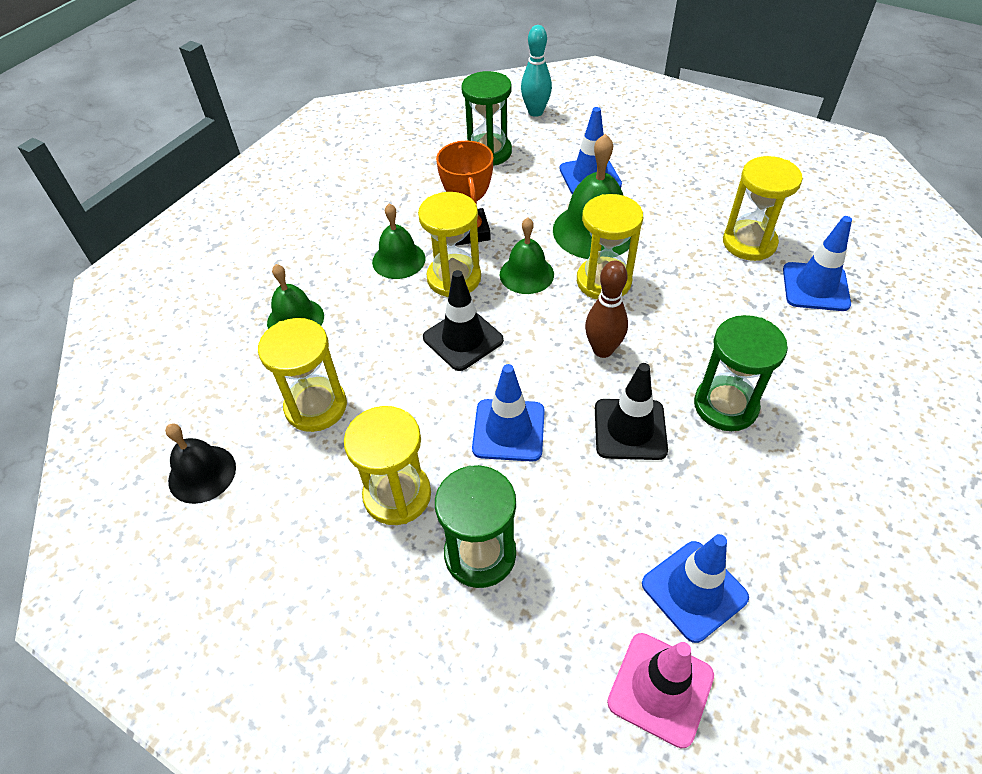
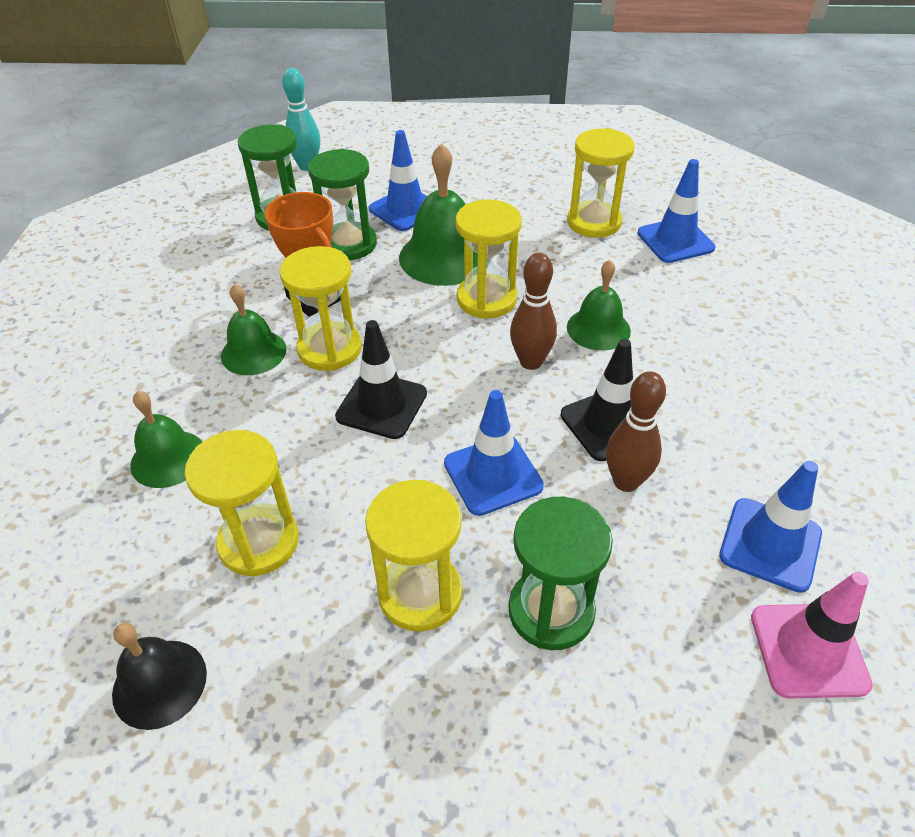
camera: 30 degrees left, 5 degrees down
green bell [500,217,554,294] -> green bell moved to [567,260,631,351]
green hourglass [694,315,788,431] -> green hourglass moved to [308,149,377,260]
none -> brown bowling pin [606,371,666,492]

